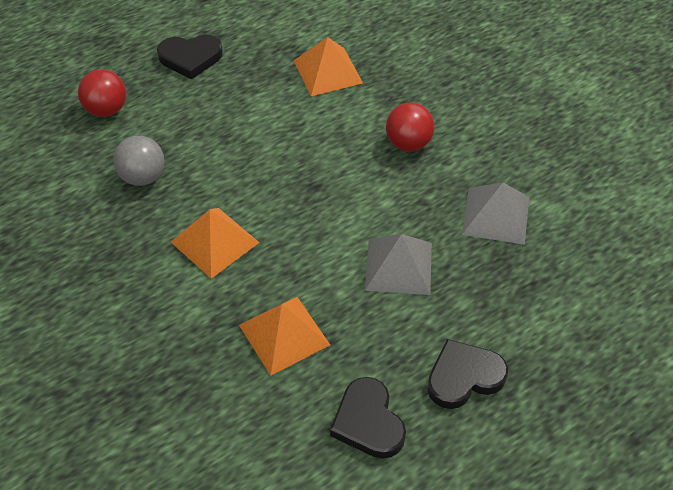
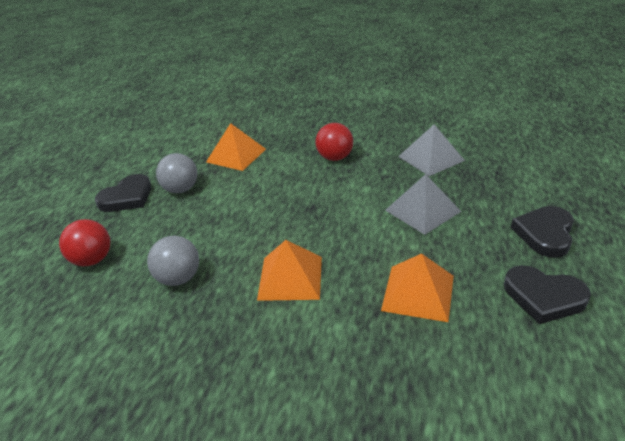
camera: 40 degrees left, 15 degrees down
none -> grey ball [156,153,197,193]

